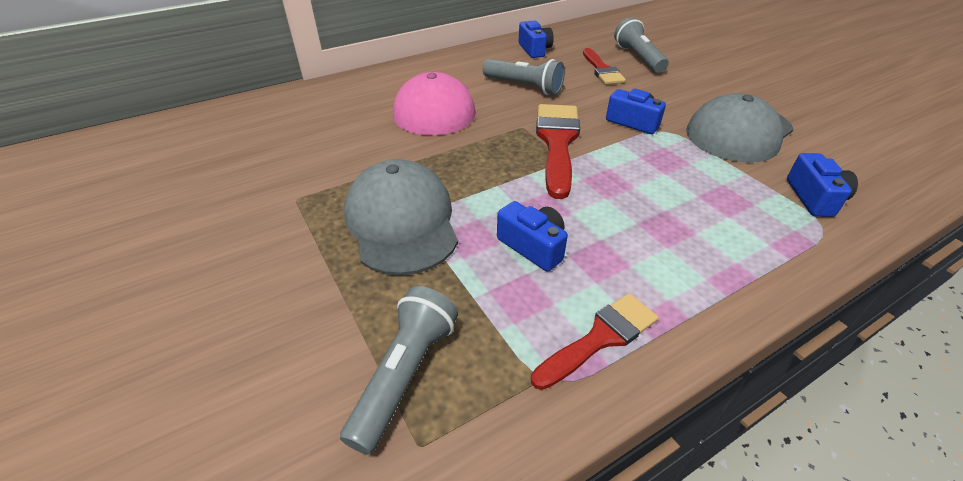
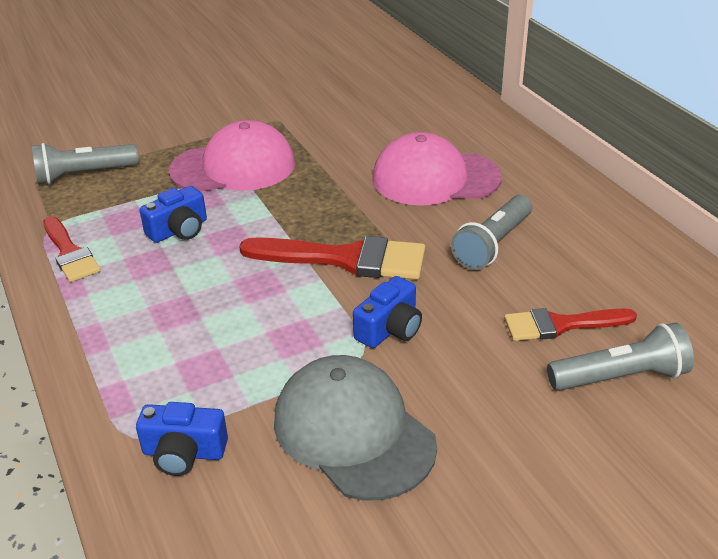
camera: 95 degrees right, 5 degrees down
grey flashlight [340,286,458,455] -> grey flashlight turned 135 degrees clockwise [32,143,139,185]
grey cap [344,159,458,275] -> pink cap [169,120,295,192]
blue camera [519,21,554,58] -> none

